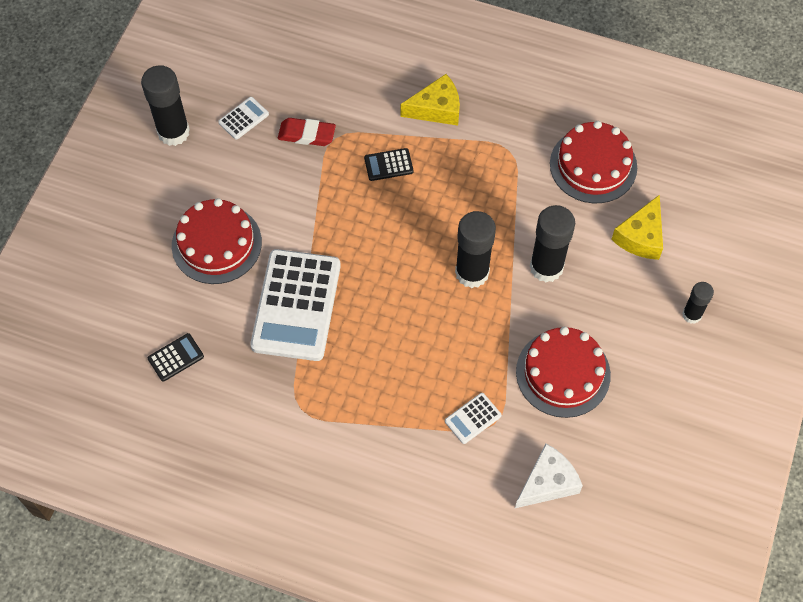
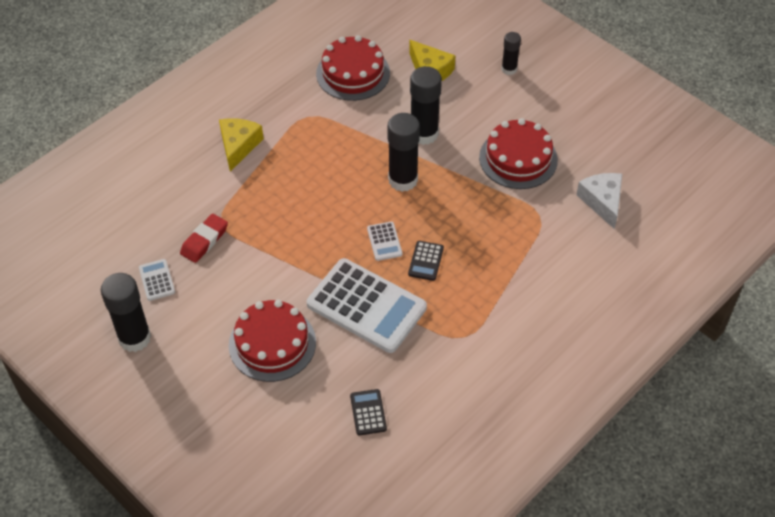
camera: 65 degrees left, 10 degrees down
black calculator [364,148,413,181] -> black calculator moved to [408,241,444,281]
white calculator [445,393,501,444] -> white calculator moved to [367,222,402,261]

